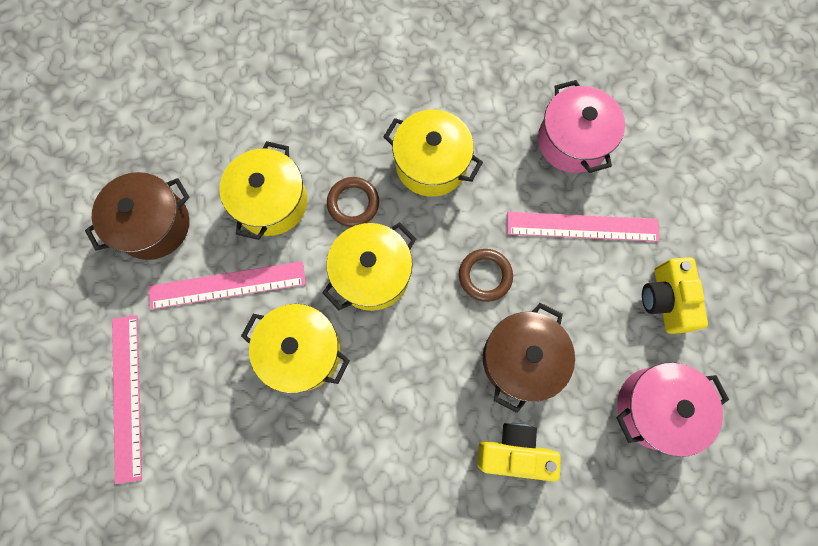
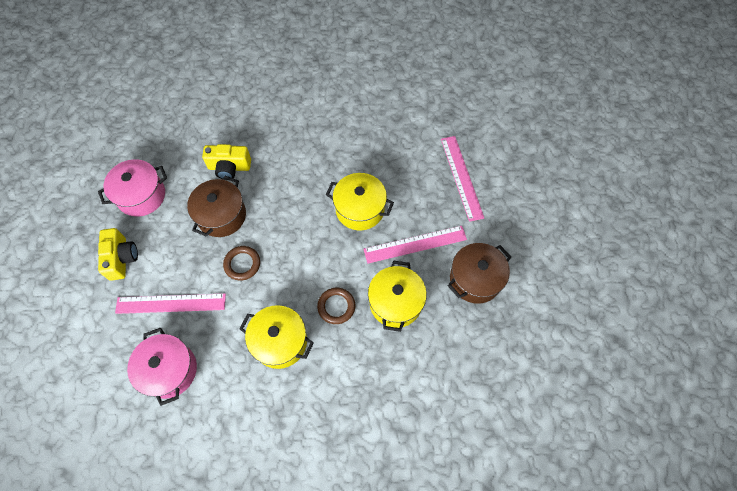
camera: 175 degrees right, 10 degrees down
yellow pot [322,222,416,311] -> none

